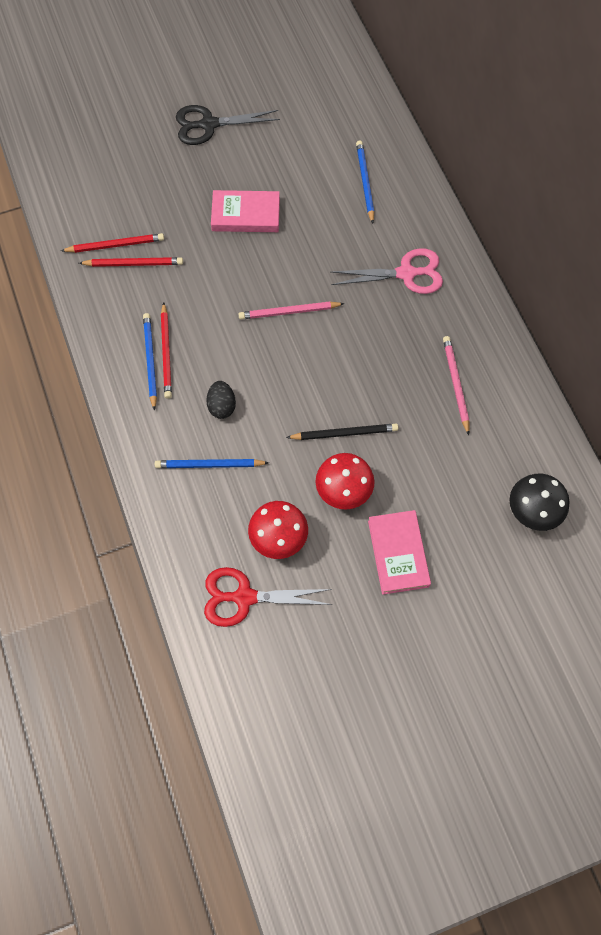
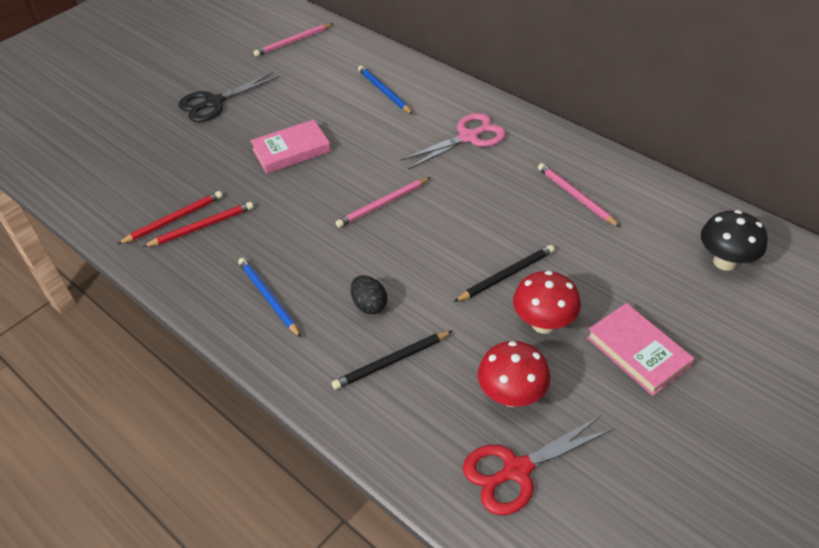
camera: 25 degrees left, 20 degrees down
blue pencil [155,459,269,468] -> black pencil [332,330,453,390]
red pencil [161,302,172,399] -> none
none -> pink pencil [254,23,334,57]

